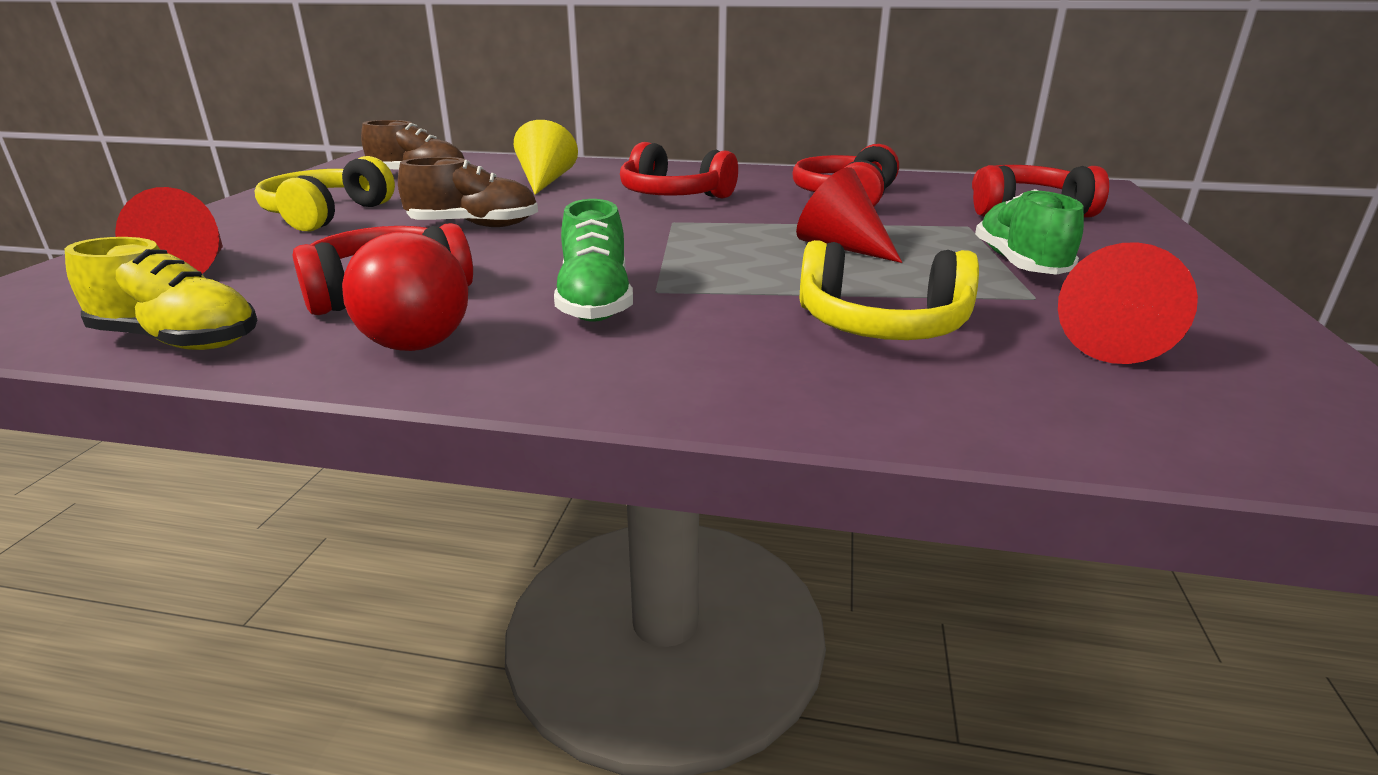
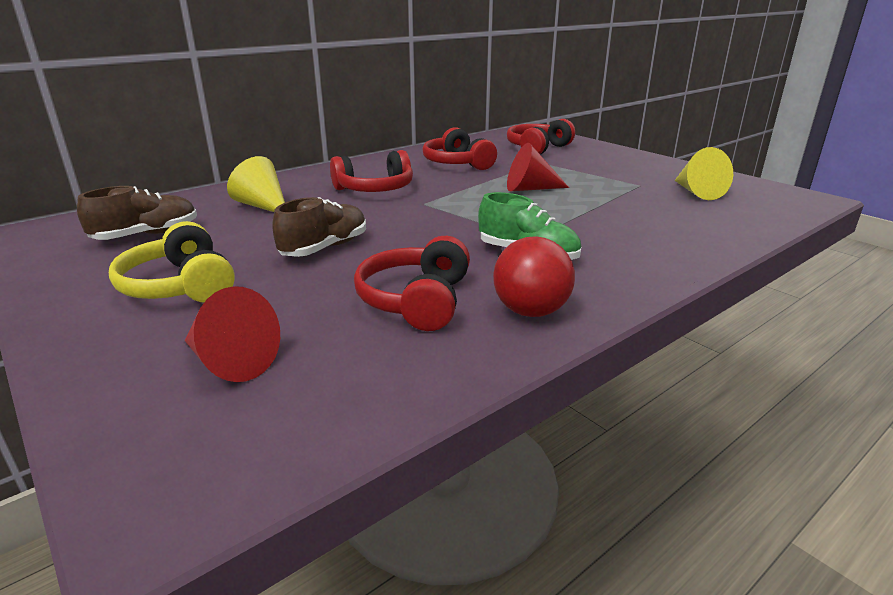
camera: 50 degrees left, 0 degrees up
yellow shoe [65,237,257,350] -> none
yellow headphones [800,240,979,340] -> none
green shoe [975,189,1084,275] -> none
red cone [1058,242,1198,364] -> yellow cone [674,147,733,200]

